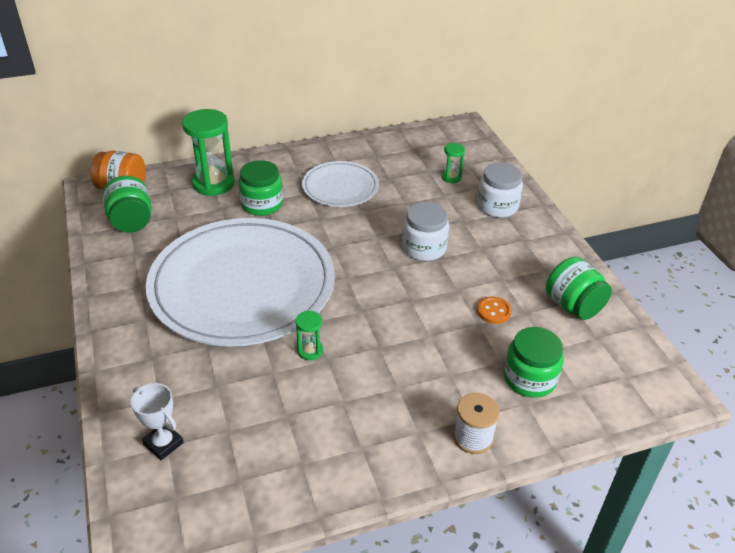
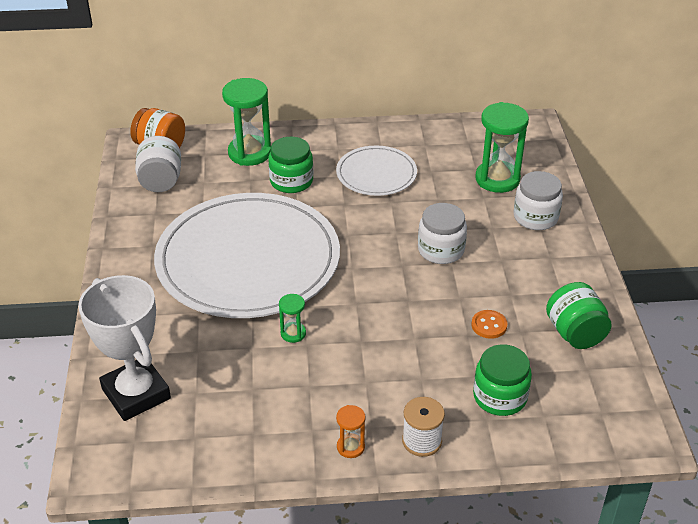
camera: 15 degrees right, 0 degrees up
green jar [103,176,152,232] -> white jar [135,136,181,192]
white trophy [131,383,184,460] -> white trophy [78,275,171,421], size x1.96
green hourglass [442,143,465,183] -> green hourglass [475,102,529,193], size x2.07
none -> orange hourglass [336,405,365,458]

